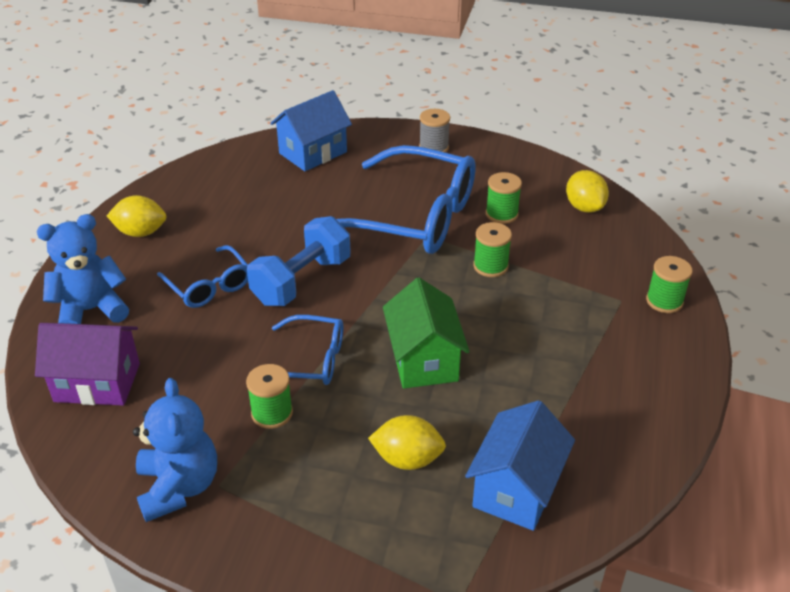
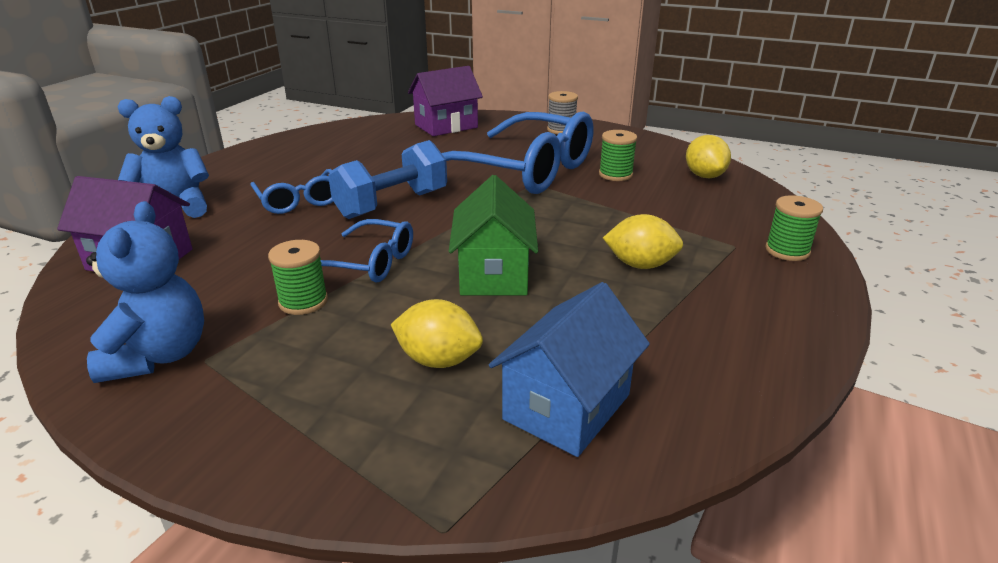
camera: 10 degrees right, 10 degrees down
yellow lemon [107,195,166,237] -> yellow lemon moved to [603,214,683,269]
blue house [270,90,352,171] -> purple house [408,66,483,136]
green spool [473,222,512,277] -> none

